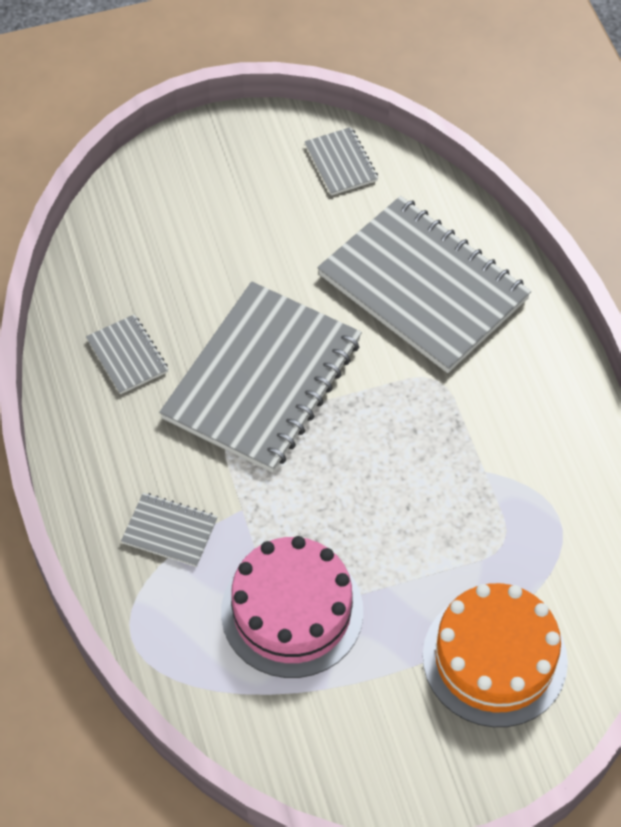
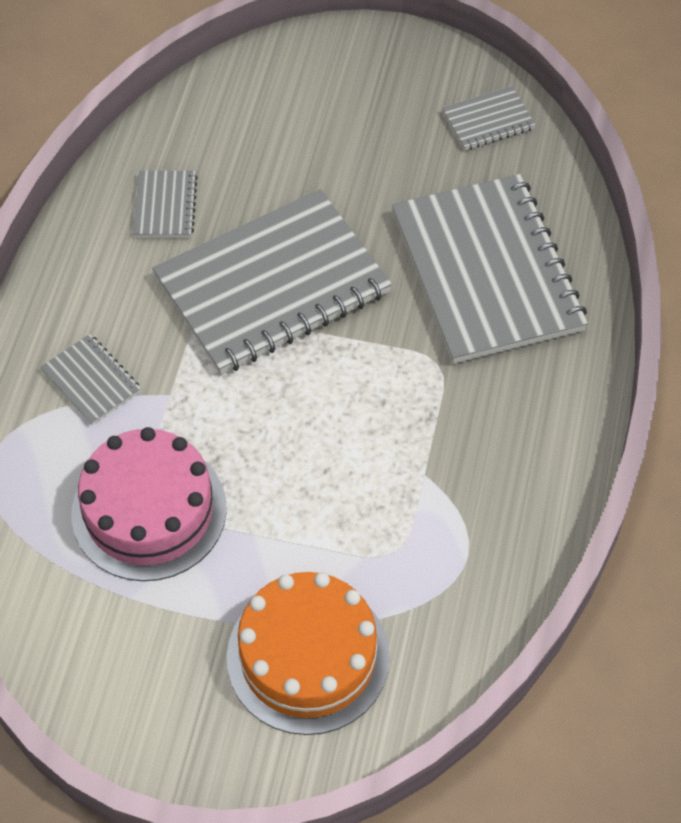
camera: 30 degrees right, 0 degrees up
grey notebook [305,127,378,195] -> grey notebook turned 60 degrees clockwise [442,86,536,150]

